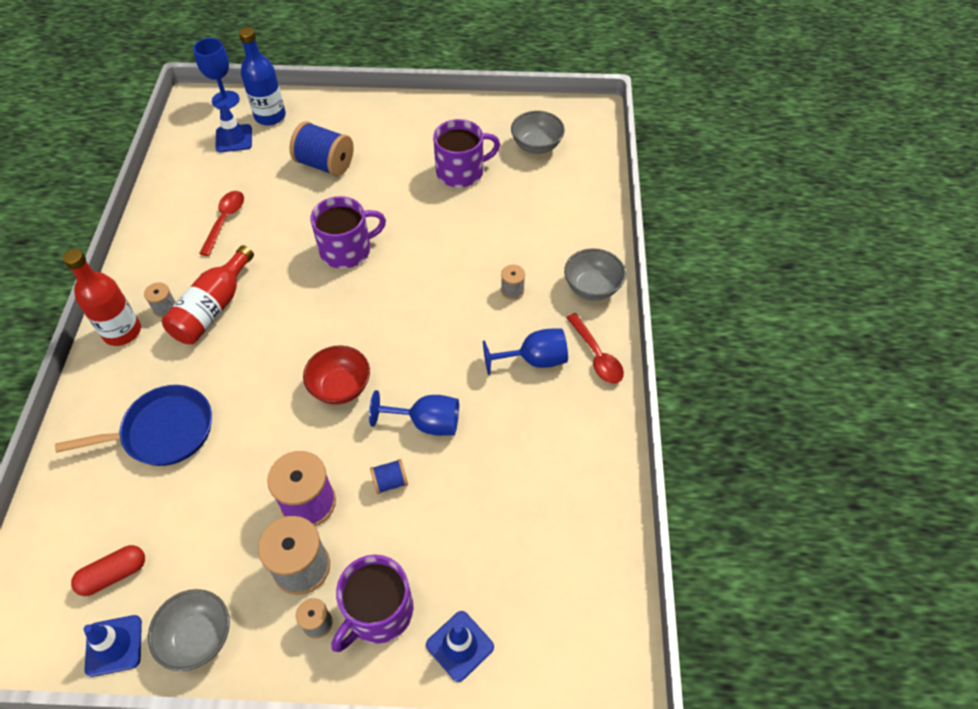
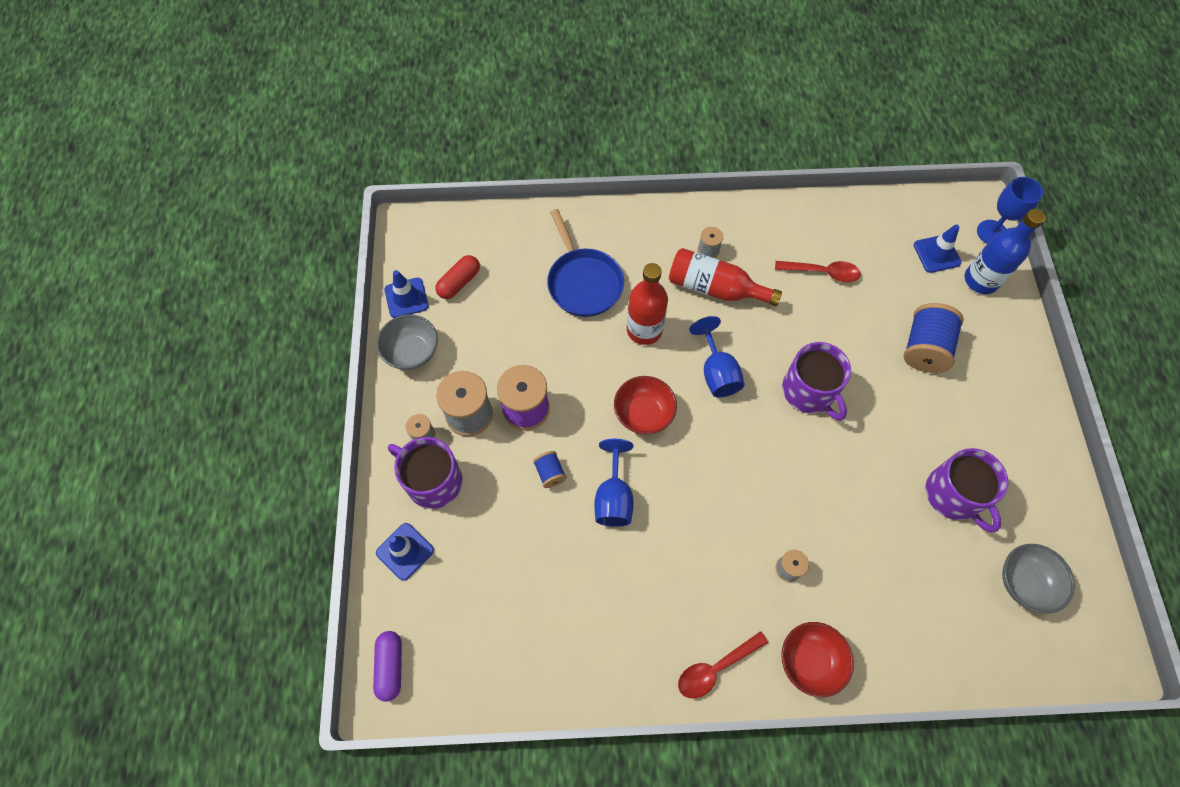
camera: 85 degrees right, 10 degrees up
red bottle [63,249,141,346] -> red bottle moved to [627,263,668,345]
red capsule [71,545,145,596] -> red capsule turned 75 degrees clockwise [435,255,480,299]
blue goblet [483,328,568,375] -> blue goblet moved to [689,316,745,398]
grey bowl [564,248,626,301] -> red bowl [781,622,854,697]
none -> purple capsule [373,631,402,702]

